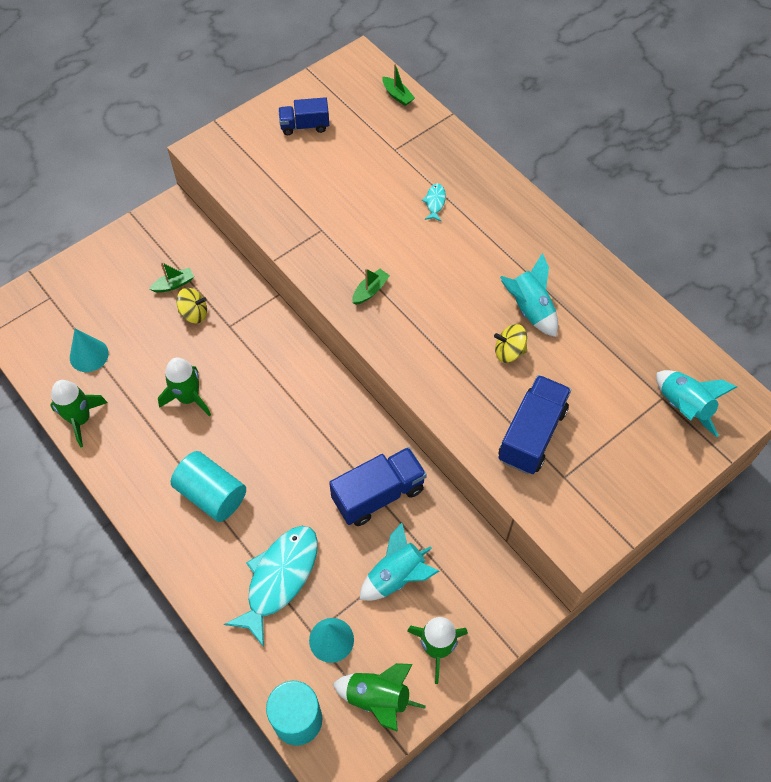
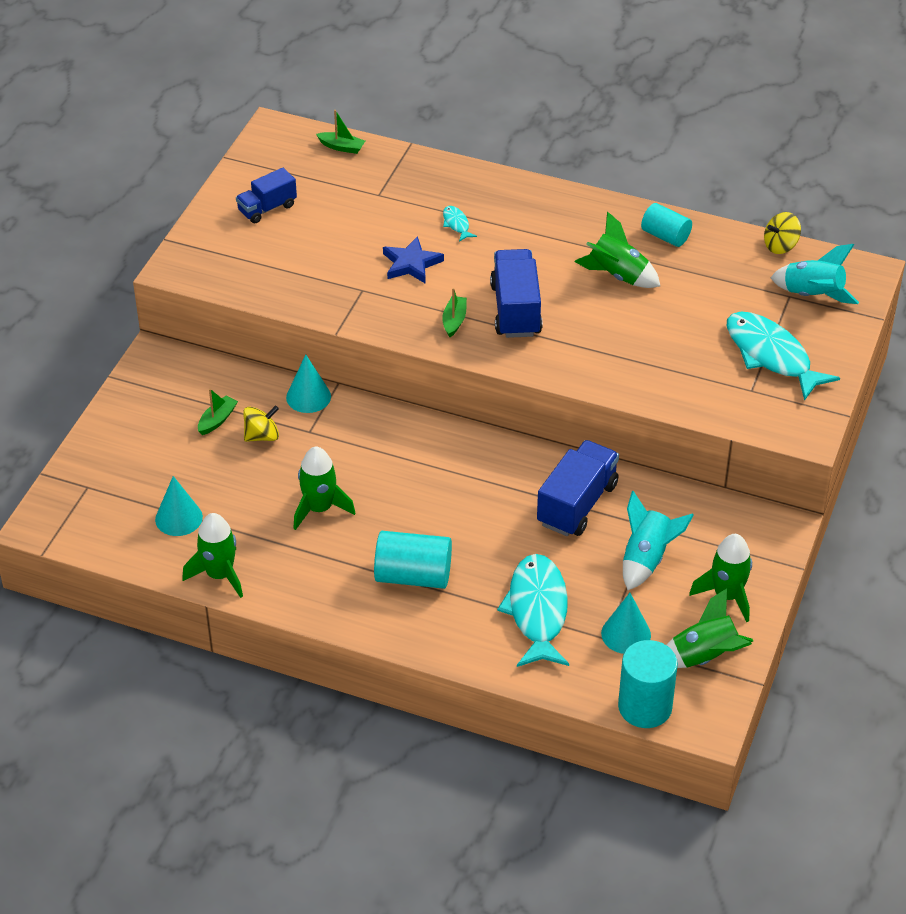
camera: 30 degrees left, 15 degrees down
yellow spinning top [494,324,527,363] -> yellow spinning top moved to [764,212,801,254]
blue truck [499,375,571,474] -> blue truck moved to [490,249,543,338]
turquoise rocket [500,253,558,337] -> green rocket [574,212,660,288]
none -> turquoise cone [286,354,331,413]
none -> blue star [383,236,444,284]
none -> turquoise cylinder [641,203,692,247]
none -> turquoise fish [727,312,840,401]

